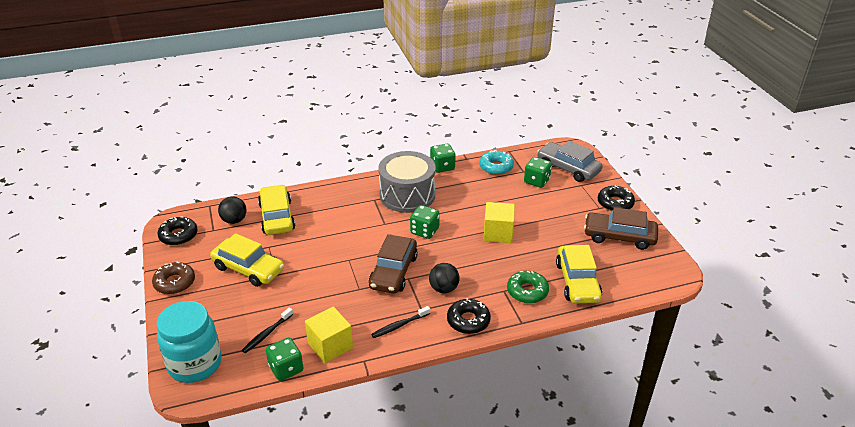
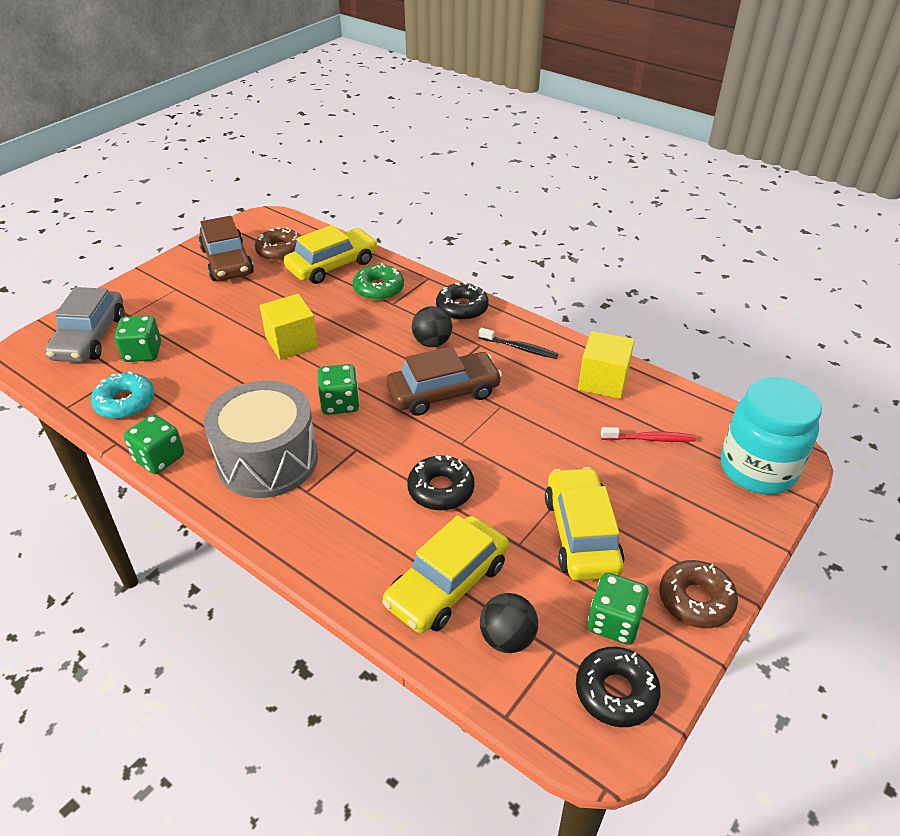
camera: 125 degrees left, 5 degrees up
black toothbrush [242,308,293,353] -> red toothbrush [601,427,696,442]
green dice [266,338,304,381] -> green dice moved to [588,573,649,645]
black donut [598,185,635,211] -> black donut moved to [407,455,475,511]
none -> brown donut [255,227,300,261]

